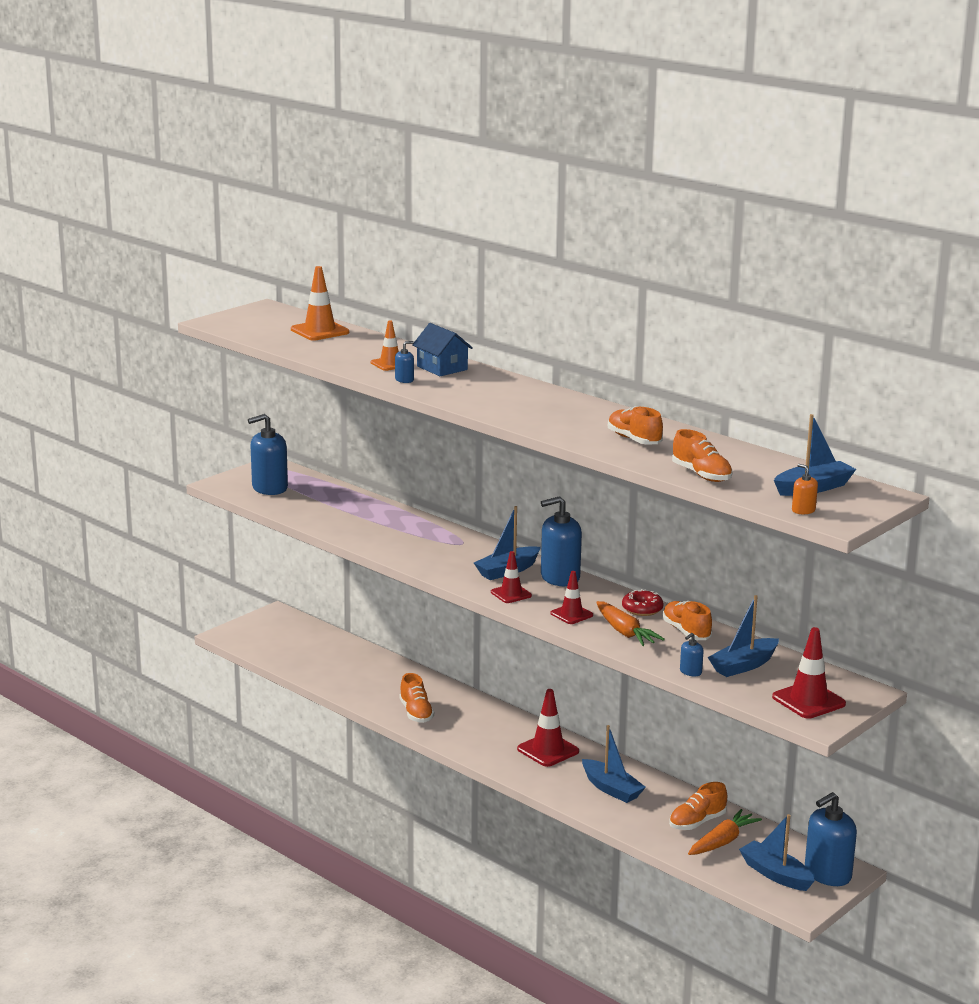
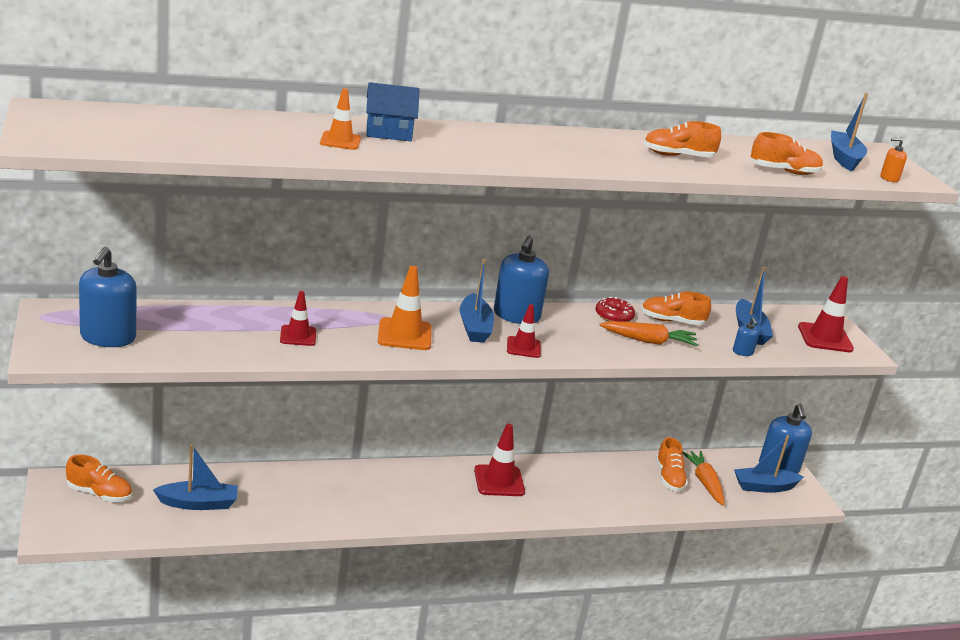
camera: 60 degrees left, 5 degrees up
orange traffic cone [291,266,349,340] -> orange traffic cone moved to [378,266,432,350]
blue soap dispenser [395,341,414,383] -> none
orange shoe [399,673,434,723] -> orange shoe moved to [66,455,132,502]
red traffic cone [550,571,593,624] -> red traffic cone moved to [280,291,316,346]
blue boat [582,725,646,803] -> blue boat moved to [153,444,238,510]

